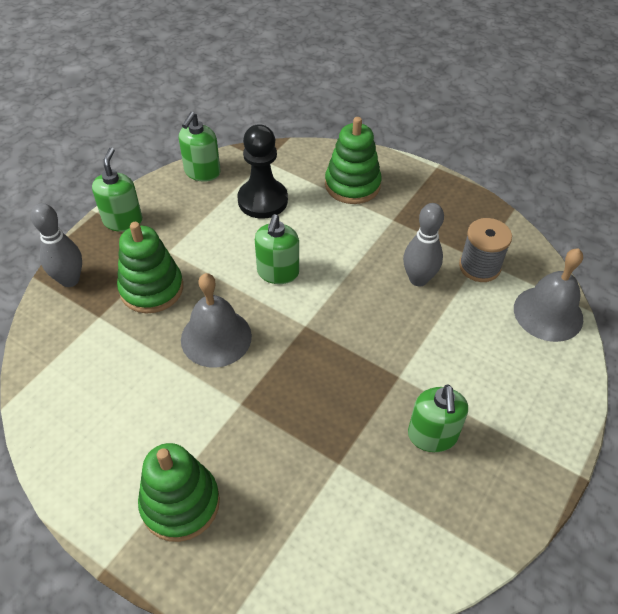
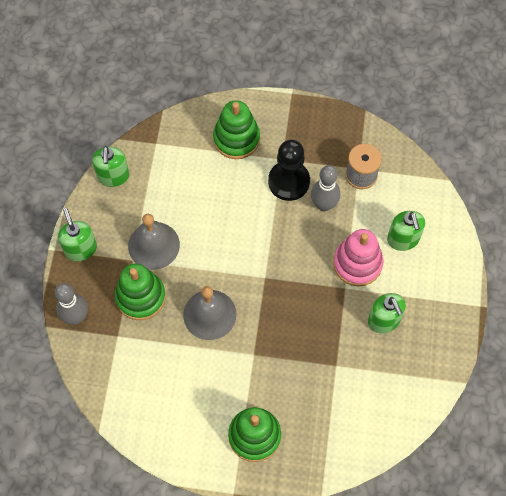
camera: 25 degrees left, 15 degrees up
black pawn [237,124,288,219] -> black pawn moved to [268,140,310,201]
green soap dispenser [255,214,299,284] -> green soap dispenser moved to [387,211,425,251]
grey bell [514,248,583,342] -> grey bell moved to [128,214,180,270]
none -> pink stacking toy [333,229,383,286]

